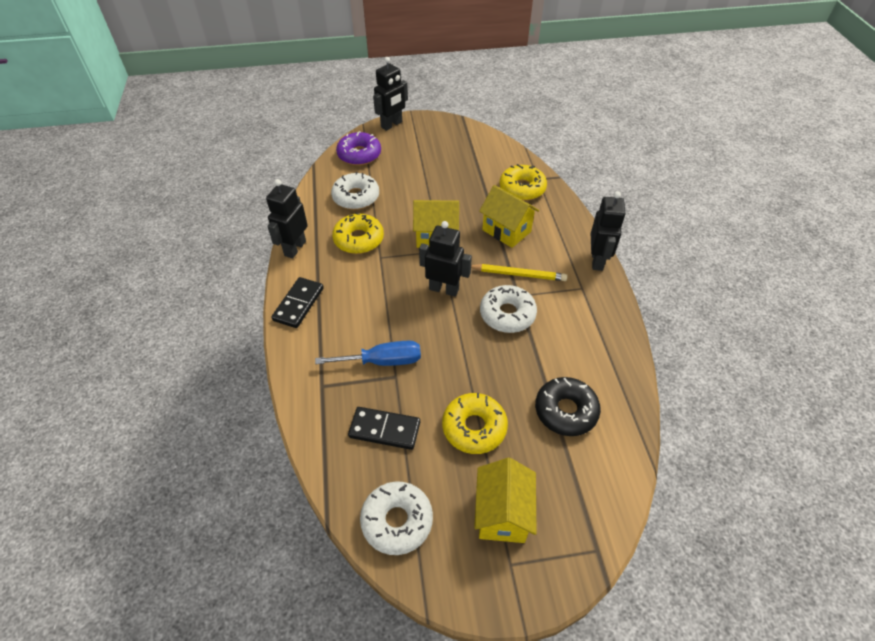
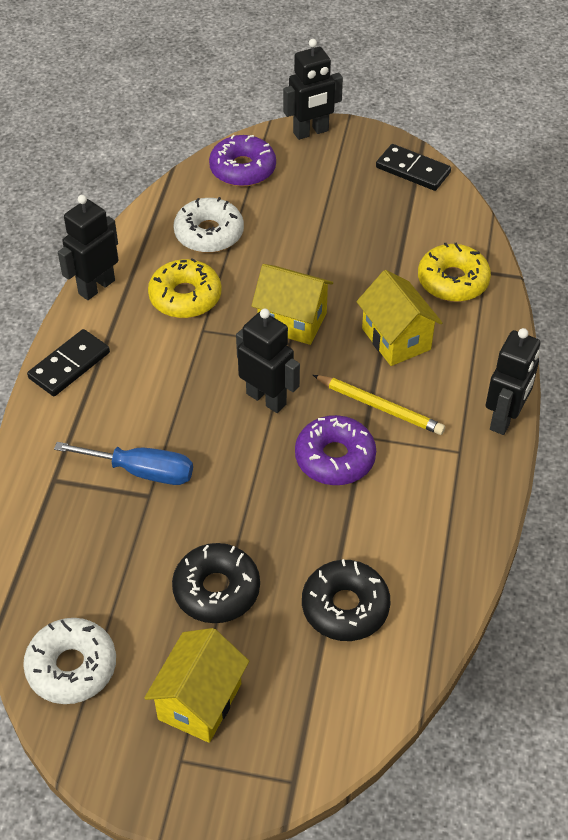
camera: 20 degrees right, 0 degrees up
black domino [348,407,420,450] -> black domino moved to [376,144,451,191]
yellow donut [442,393,508,454] -> black donut [172,543,260,623]
white donut [480,285,537,333] -> purple donut [295,415,376,485]

